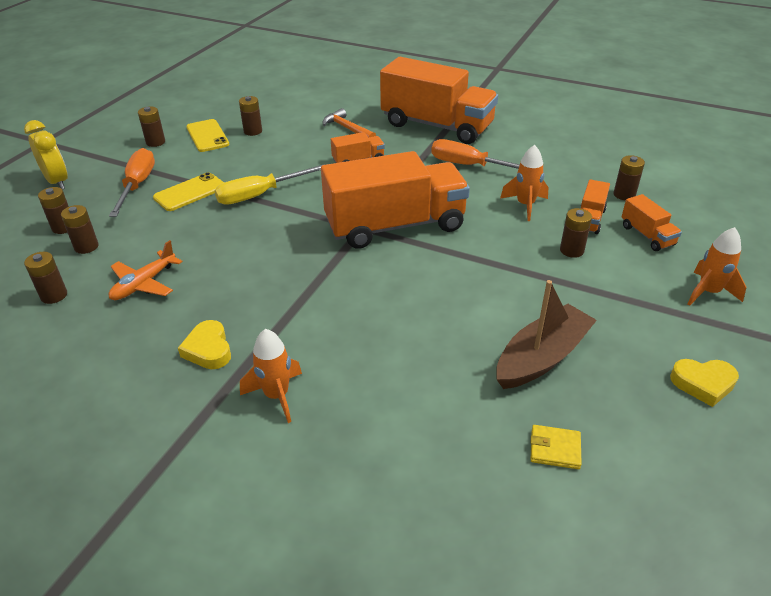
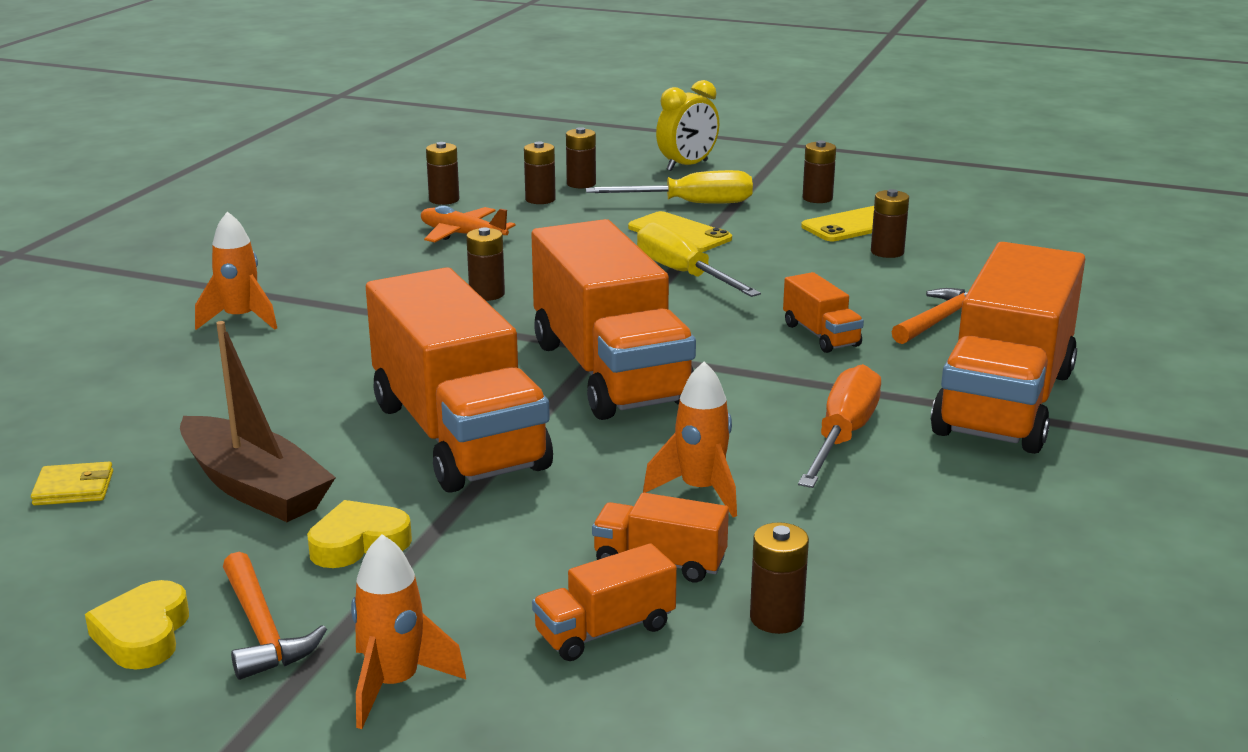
camera: 85 degrees right, 15 degrees down
orange screwdriver [109,148,155,217] -> yellow screwdriver [586,170,753,204]
yellow heart [178,320,231,369] -> yellow heart moved to [307,500,412,568]
yellow wallet [530,425,582,469] -> yellow wallet turned 75 degrees clockwise [31,462,113,505]
brown battery [560,208,592,258] -> brown battery moved to [466,227,505,301]
none -> orange hammer [223,552,327,680]
none -> orange truck [366,267,553,493]

